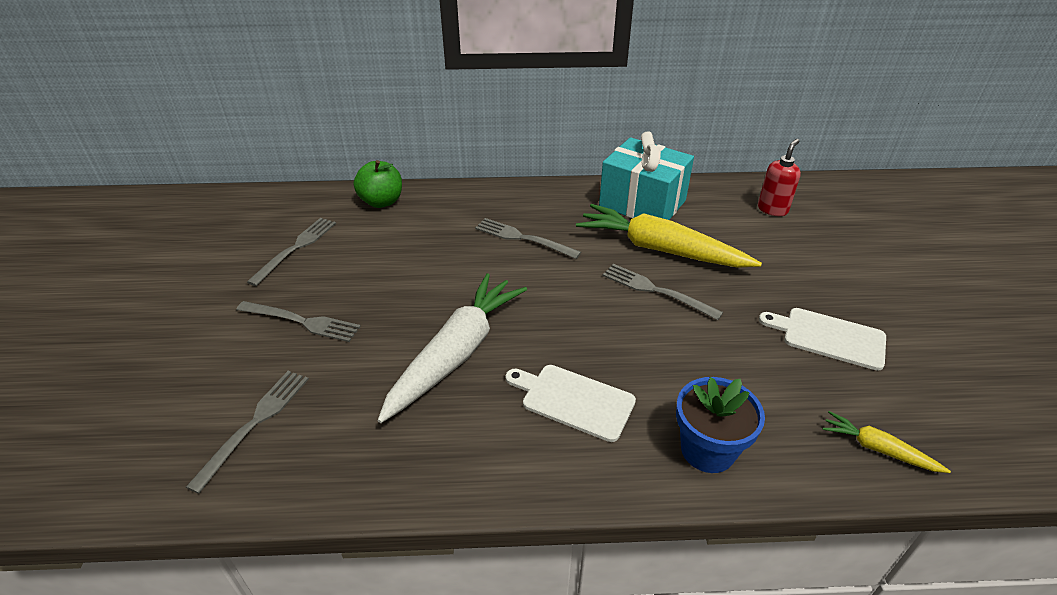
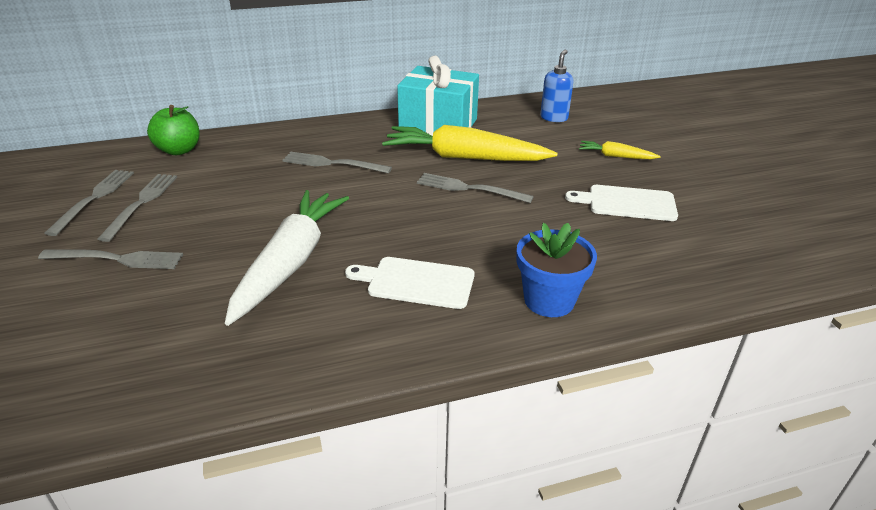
camera: 15 degrees left, 5 degrees down
grey fork [186,371,309,494] -> grey fork moved to [98,174,177,242]
red soap dispenser [758,139,801,216] -> blue soap dispenser [540,50,573,122]
yellow carrot [823,411,951,473] -> yellow carrot moved to [579,141,661,159]

